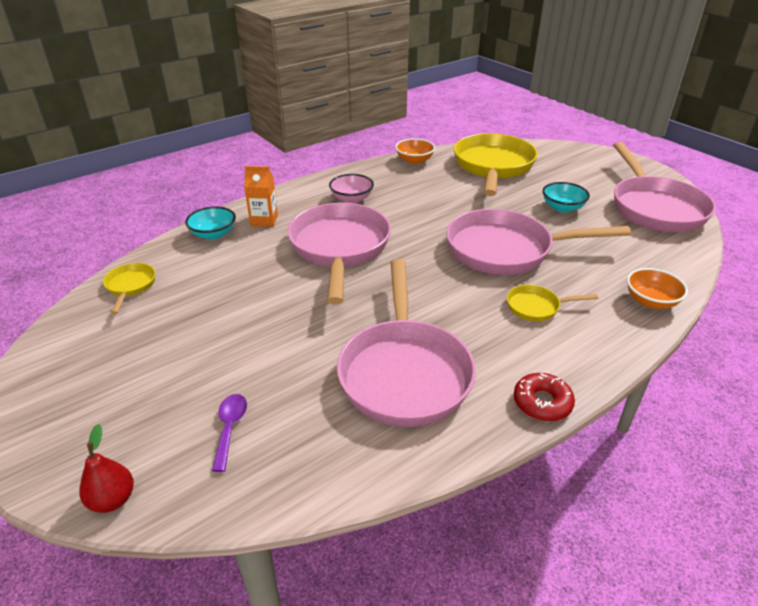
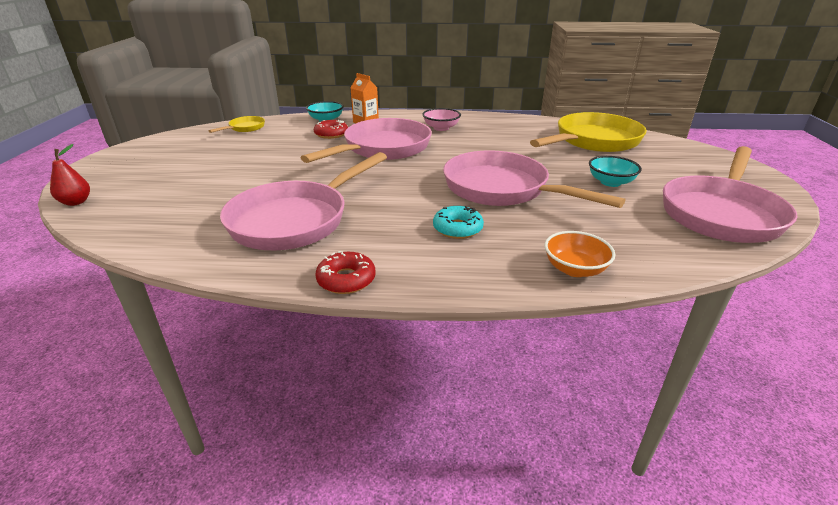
camera: 40 degrees right, 5 degrees down
purple spoon [212,394,247,472] -> none
orange bowl [395,138,435,164] -> none
yellow pan [507,285,598,321] -> turquoise donut [433,206,484,239]
none -> red donut [314,120,348,139]

